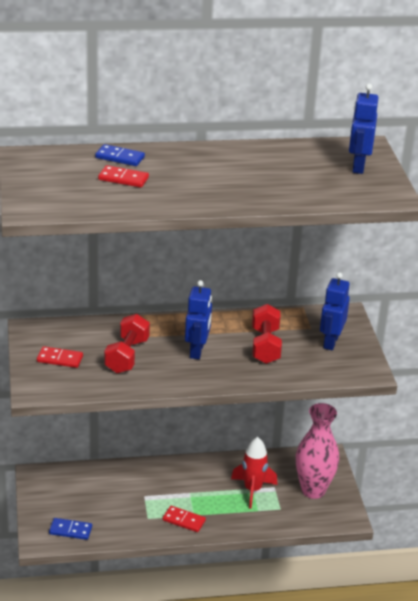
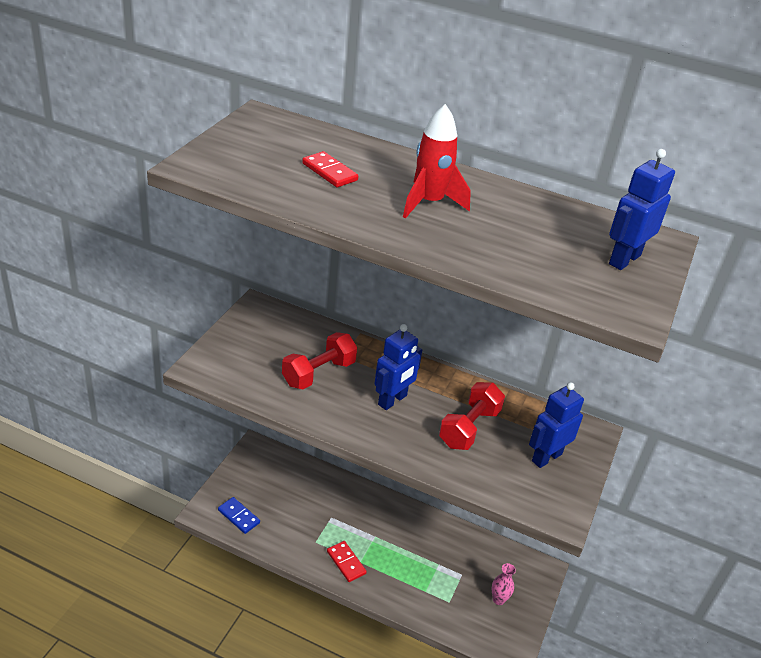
camera: 30 degrees right, 5 degrees up
red domino [37,346,83,368] -> none
blue domino [95,144,145,166] -> none
red rocket [231,437,277,509] -> red rocket moved to [403,104,471,218]
pink vase [296,403,339,499] -> pink vase [492,563,516,605], size x0.45

